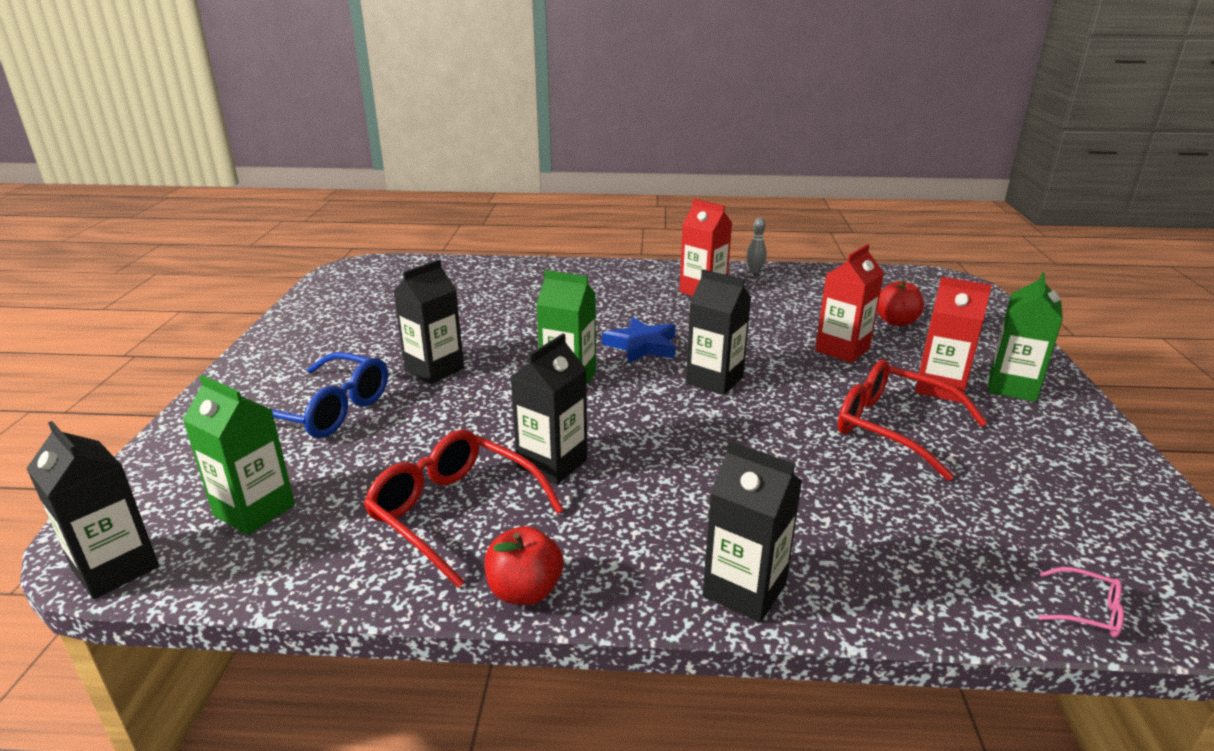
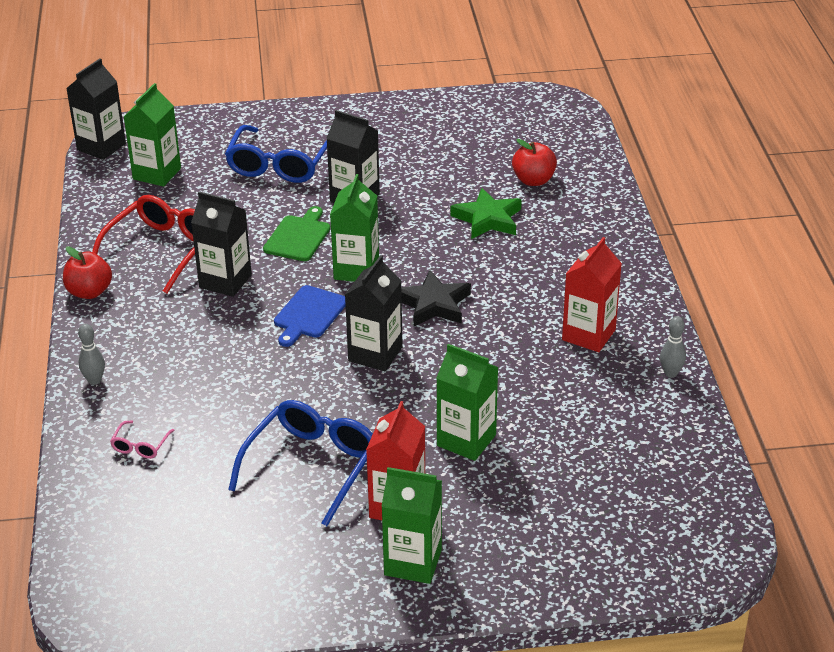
camera: 80 degrees right, 10 degrees up
blue star [602,317,676,364] -> black star [401,270,471,327]
black carton [703,441,802,622] -> grey bowling pin [78,324,105,385]
red carton [815,244,884,363] -> green carton [436,344,498,461]
red glasses [837,359,988,481] -> blue glasses [228,400,373,526]
red apple [877,280,924,326] -> red apple moved to [512,139,557,186]
pink glasses [1038,567,1124,638] -> pink glasses moved to [110,420,175,459]
none -> green cutting board [263,206,330,261]
none -> blue cutting board [274,285,346,347]
none -> green star [451,188,522,239]

